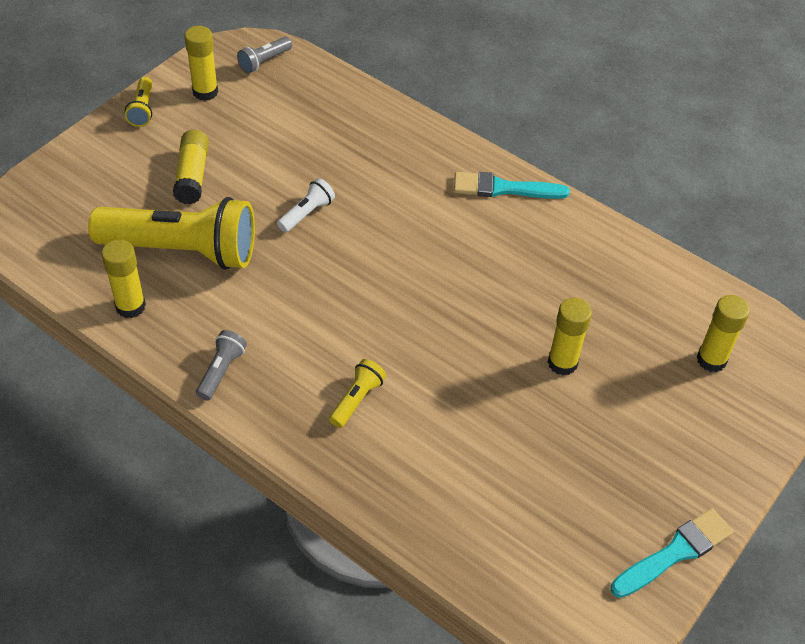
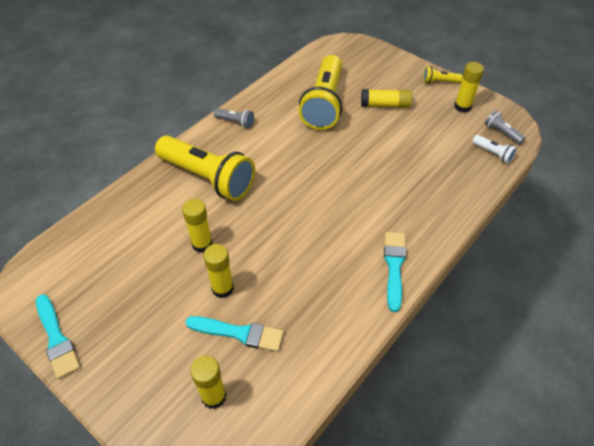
camera: 95 degrees right, 0 degrees up
yellow glue stick [101,240,146,318] -> yellow glue stick moved to [182,199,213,253]
white flashlight [277,178,335,232] -> white flashlight moved to [472,135,517,164]
yellow flashlight [329,359,386,428] -> yellow flashlight [155,135,255,201], size x2.39
none -> turquoise brush [186,316,284,352]

